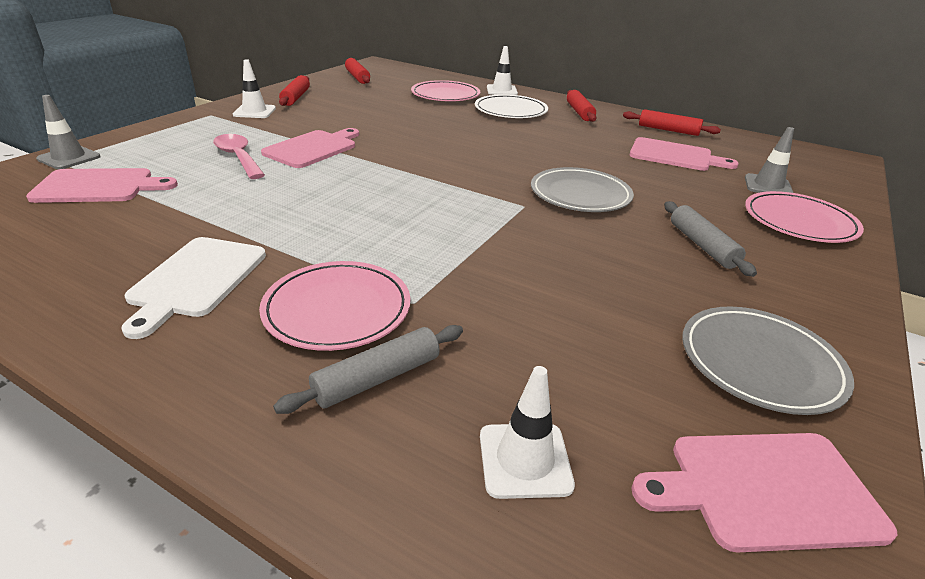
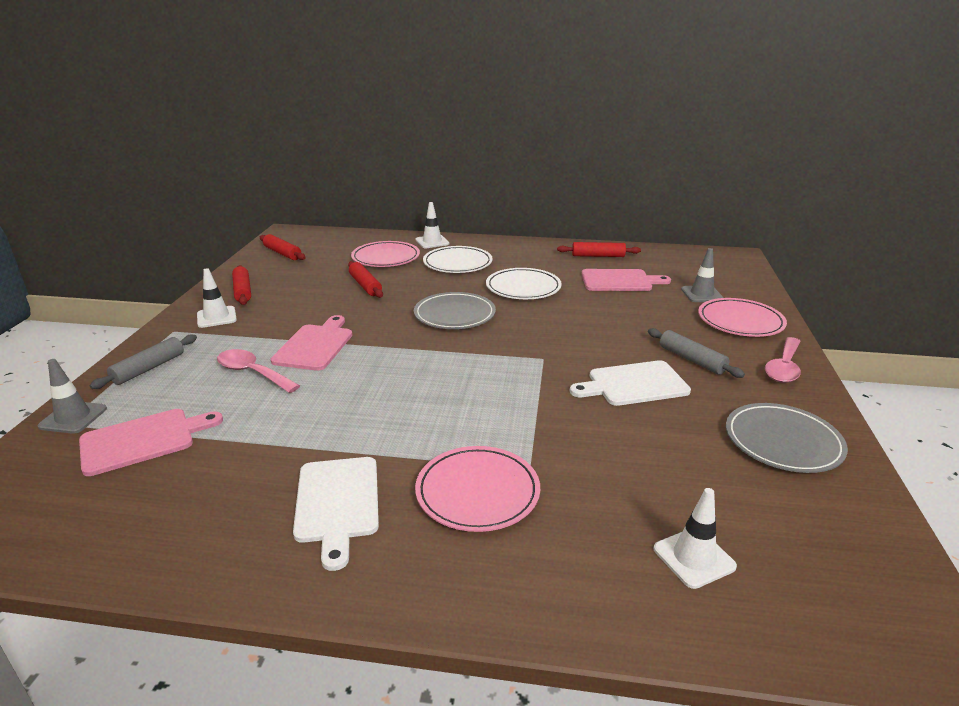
camera: 20 degrees left, 5 degrees down
grey rolling pin [273,325,463,414] -> grey rolling pin moved to [90,335,197,389]
grey plate [531,167,634,212] -> grey plate moved to [414,292,496,329]
red rolling pin [567,90,597,122] -> red rolling pin moved to [348,261,383,298]
pink cutting board [631,433,897,552] -> none
none -> white plate [486,268,562,299]
none -> white cutting board [570,360,691,406]
none -> pink spoon [765,337,801,383]

